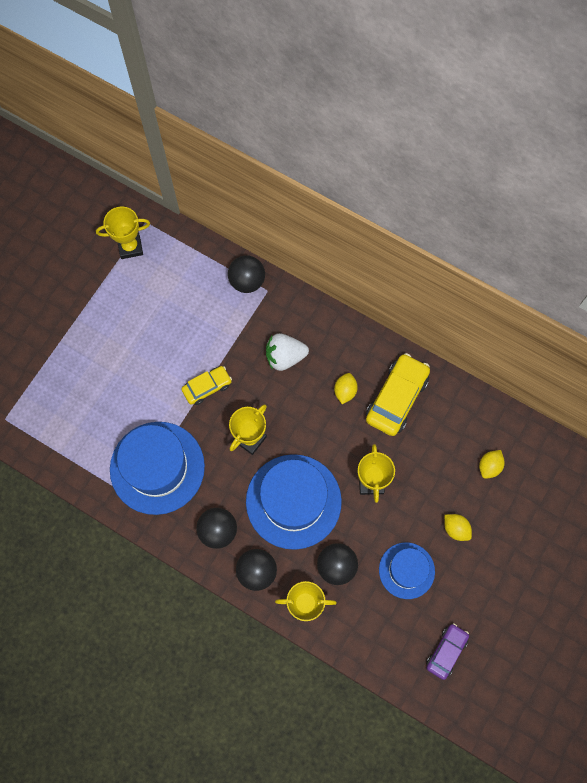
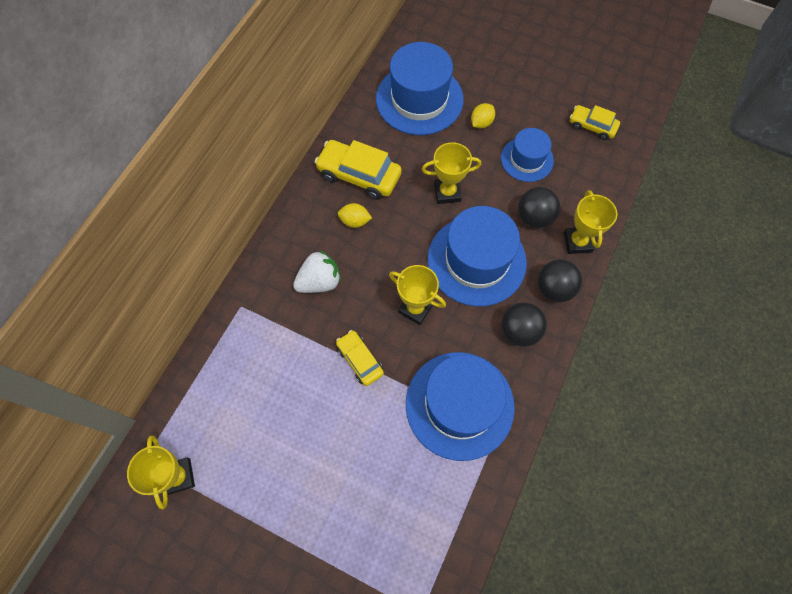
camera: 95 degrees left, 5 degrees down
black ball [228,255,265,293] -> none
white strawberry [266,333,309,371] -> white strawberry turned 105 degrees counterclockwise [293,250,341,293]
purple car [426,623,469,680] -> yellow car [570,105,620,140]
yellow lemon [479,450,505,479] -> blue hat [376,42,464,135]

